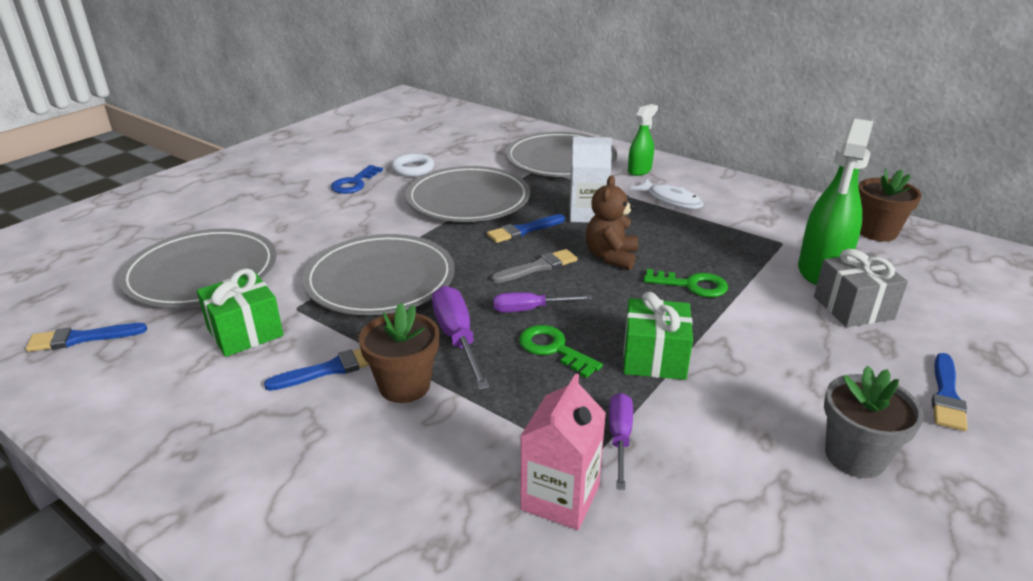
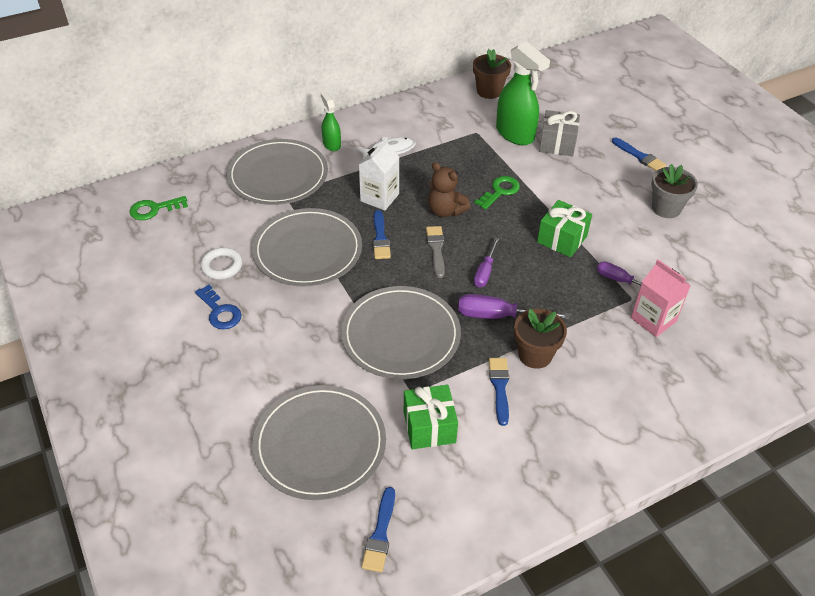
camera: 65 degrees left, 15 degrees up
green key [519,325,603,378] -> green key moved to [130,196,188,220]

